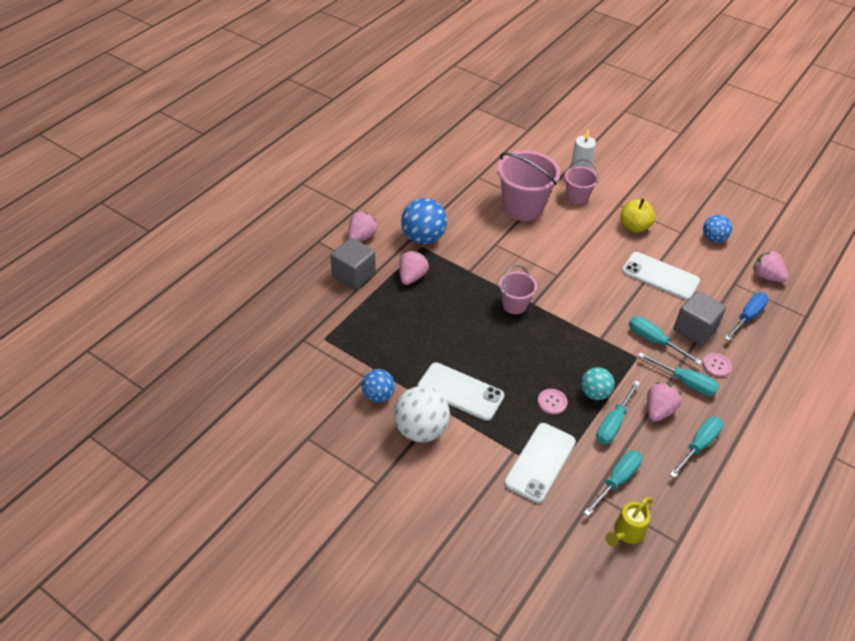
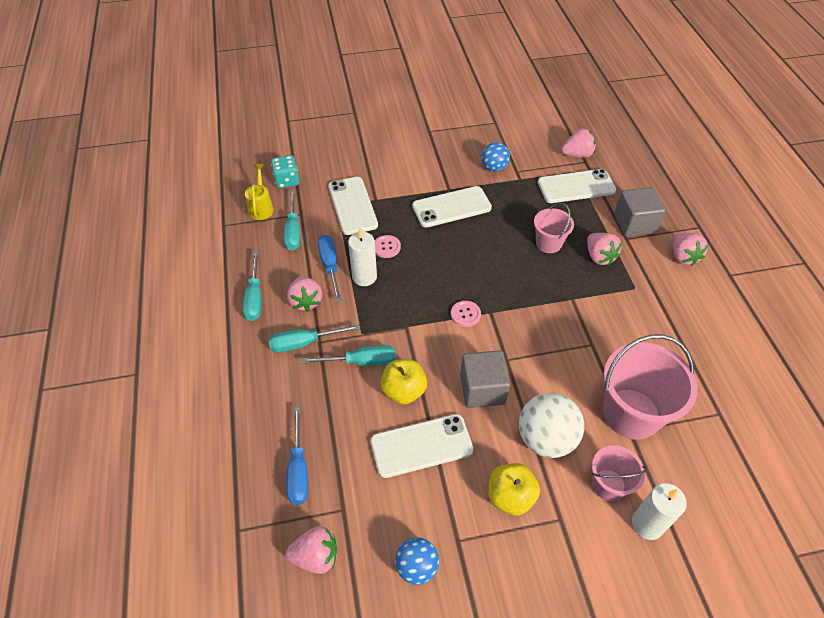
camera: 135 degrees right, 5 degrees up
white ball [394,386,450,442] -> white ball moved to [519,393,584,458]
blue ball [401,198,447,244] -> none
pink bucket [499,265,537,314] -> pink bucket moved to [534,203,574,253]
turquoise ball [581,367,614,400] -> white candle [348,227,377,286]
turquoise screwdriver [596,380,640,444] -> blue screwdriver [318,235,342,302]
grey cube [673,291,726,346] -> grey cube moved to [460,350,510,408]
pink button [702,353,732,377] -> pink button moved to [451,301,481,327]
none -> turquoise dice [271,155,299,188]
none -> yellow apple [381,359,427,404]
none -> white phone [538,169,616,203]
none -> pink strawberry [561,129,596,158]

